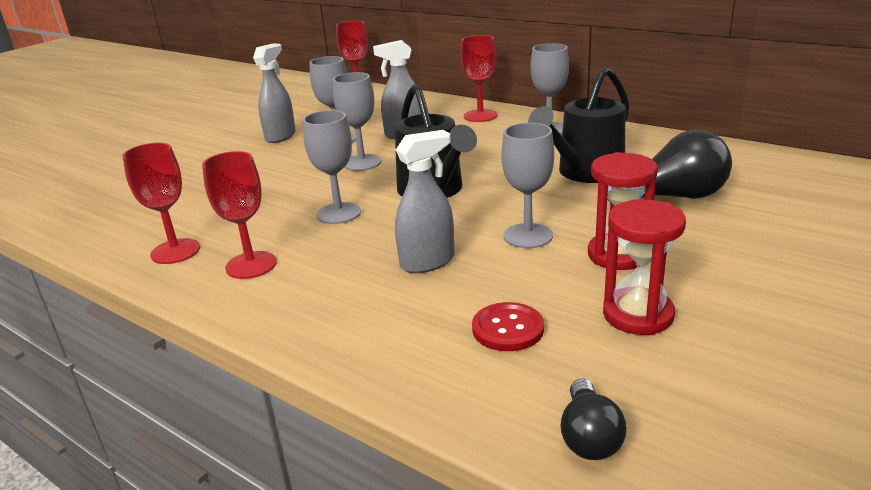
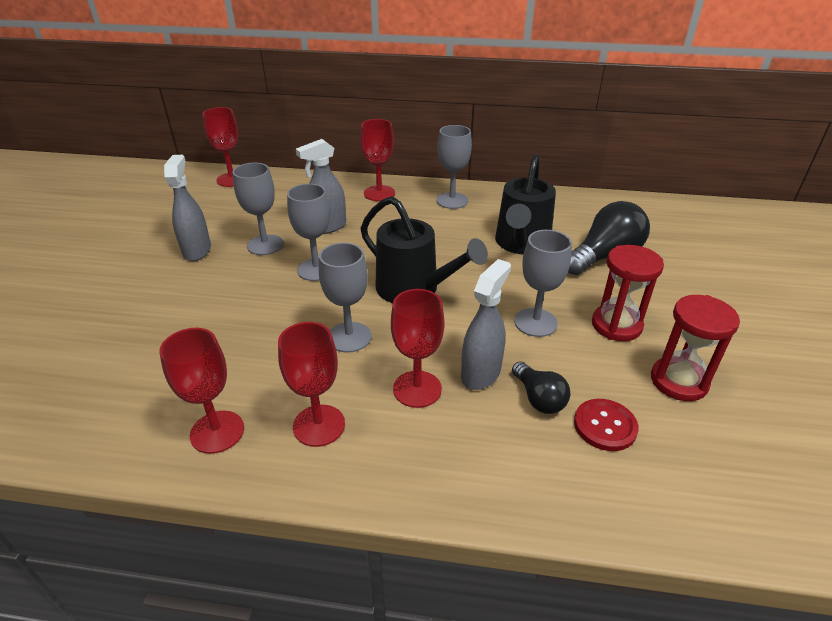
camera: 30 degrees left, 10 degrees up
black light bulb [560,378,627,460] -> black light bulb moved to [512,361,571,414]
none -> red goblet [391,289,445,408]

